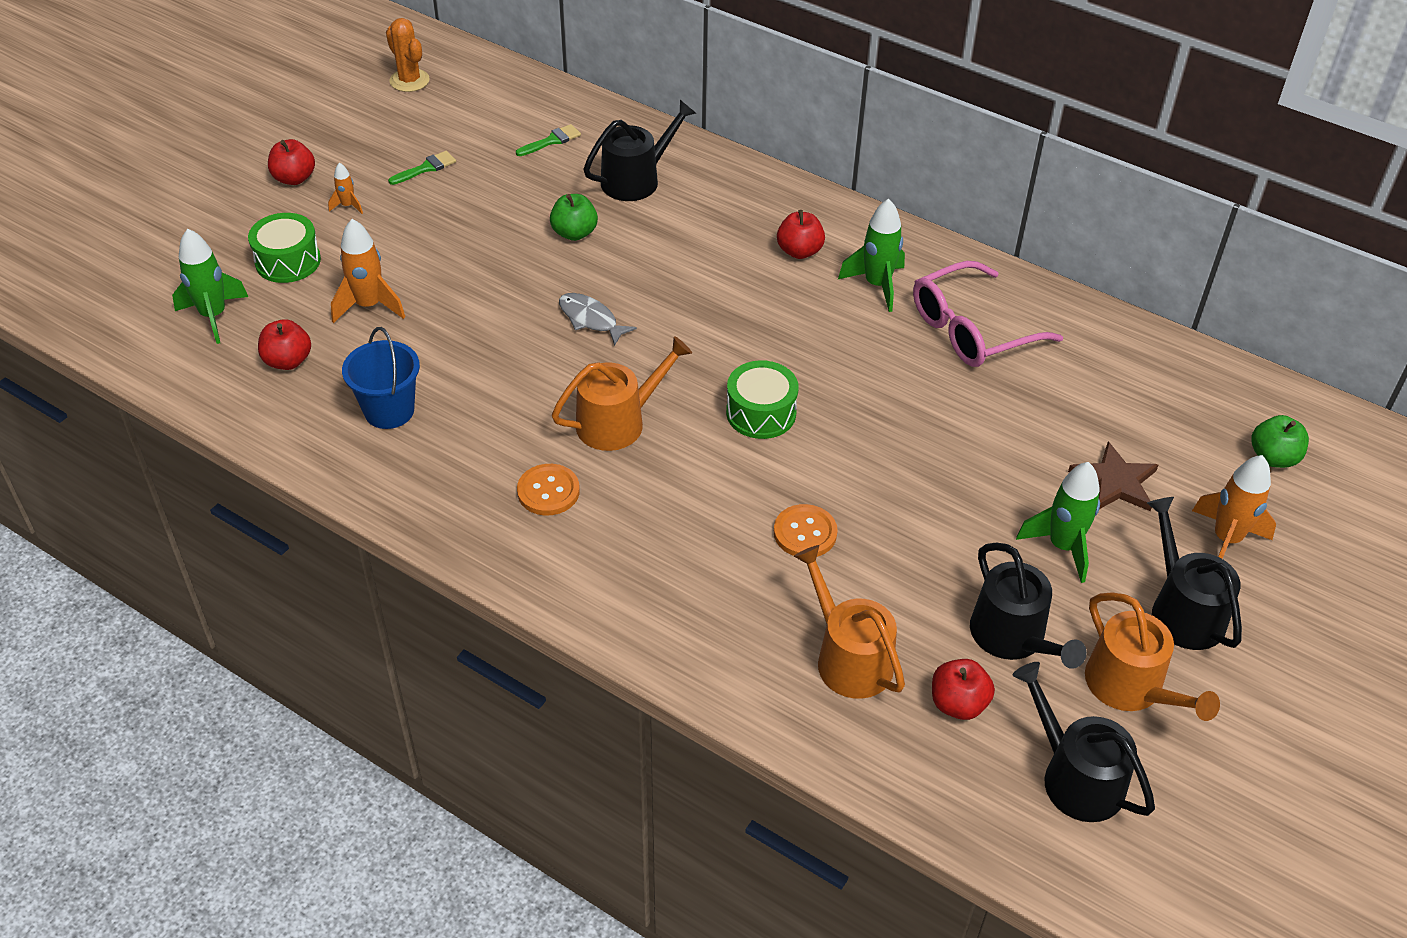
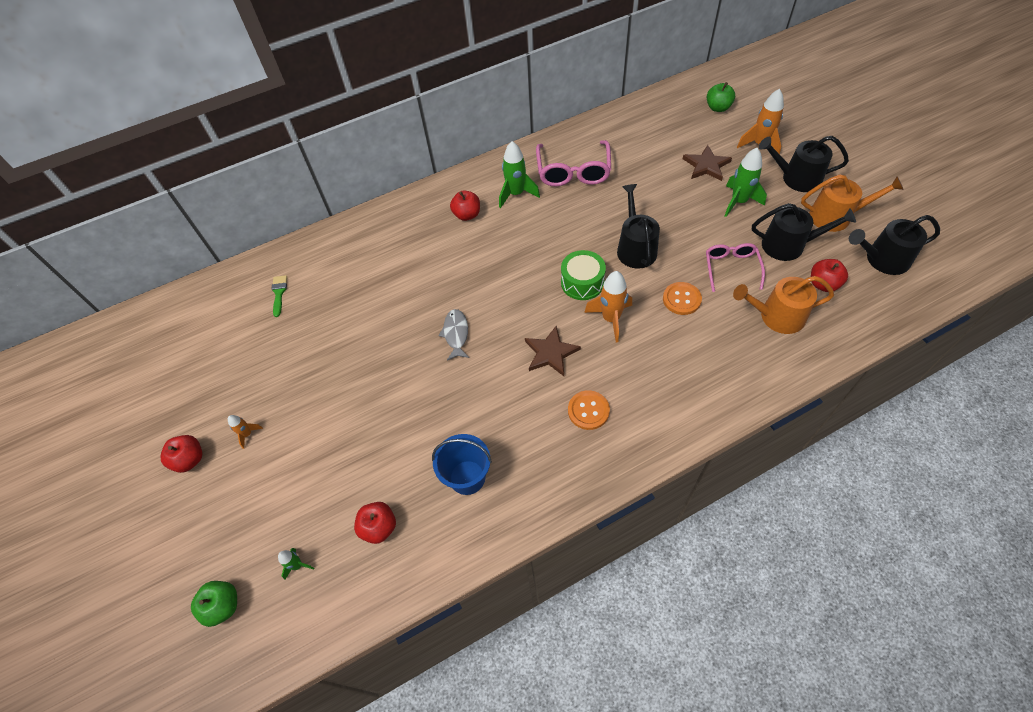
camera: 55 degrees left, 10 degrees up
green rocket [172,229,248,344] -> green rocket [278,548,314,580], size x0.52
green drum [248,213,321,283] -> none
orange rocket [331,219,405,323] -> orange rocket moved to [584,271,632,342]
orange cactus [386,18,430,92] -> none
green brush [388,151,456,185] -> none
green apple [550,194,598,241] -> green apple moved to [191,581,237,627]
orange watering can [552,336,692,451] -> brown star [525,326,581,376]
grey fish [559,293,637,346] -> grey fish turned 105 degrees clockwise [438,309,469,360]
black watering can [583,100,696,201] -> black watering can moved to [617,184,660,269]
none -> pink glasses [706,243,765,292]

